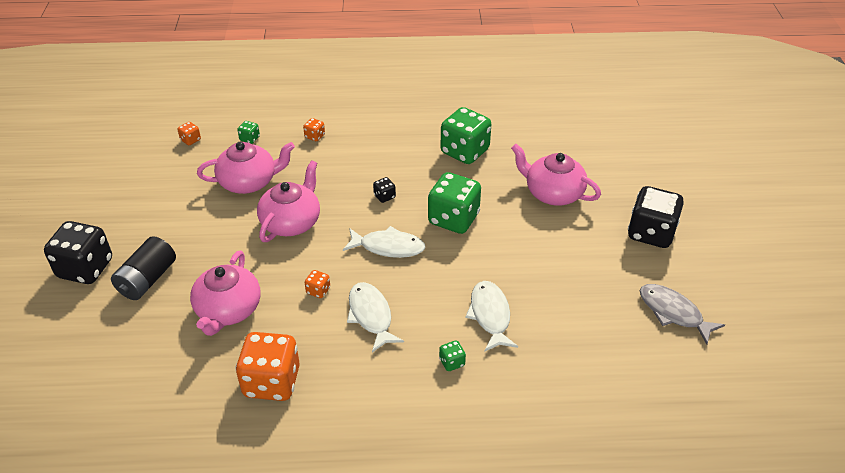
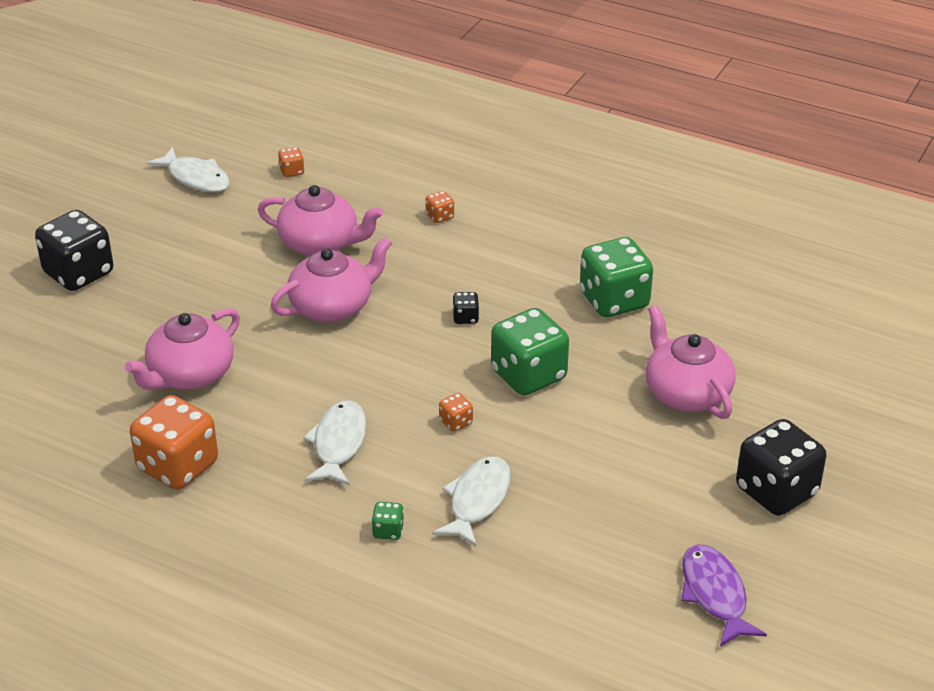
camera: 30 degrees right, 5 degrees down
black battery [111,236,176,300] -> none
green dice [237,121,260,144] -> none
orange dice [305,270,330,298] -> orange dice moved to [439,393,473,432]
white fish [343,226,426,258] -> white fish moved to [146,147,230,192]
grey fish [640,284,725,345] -> purple fish [681,545,767,647]

